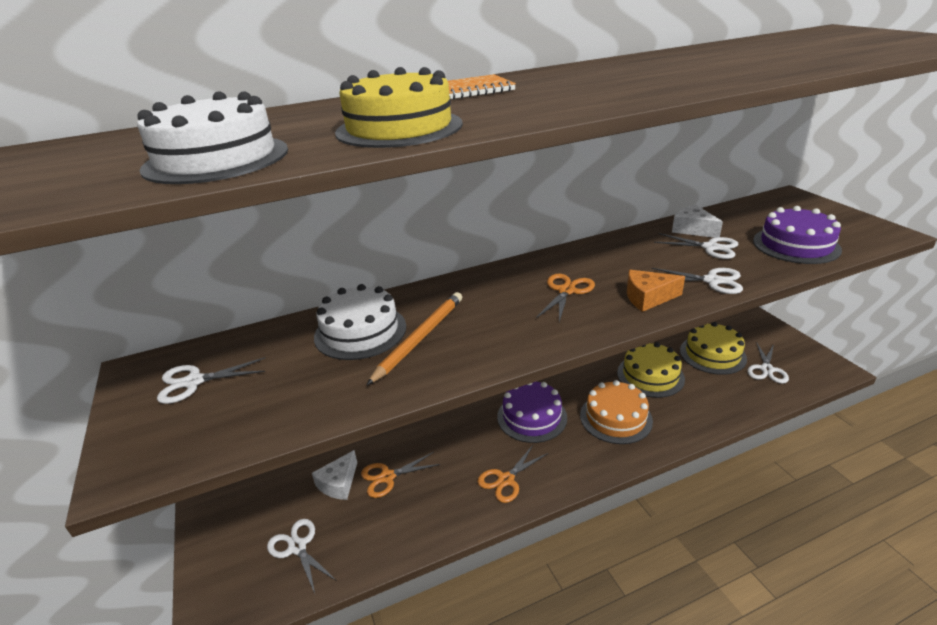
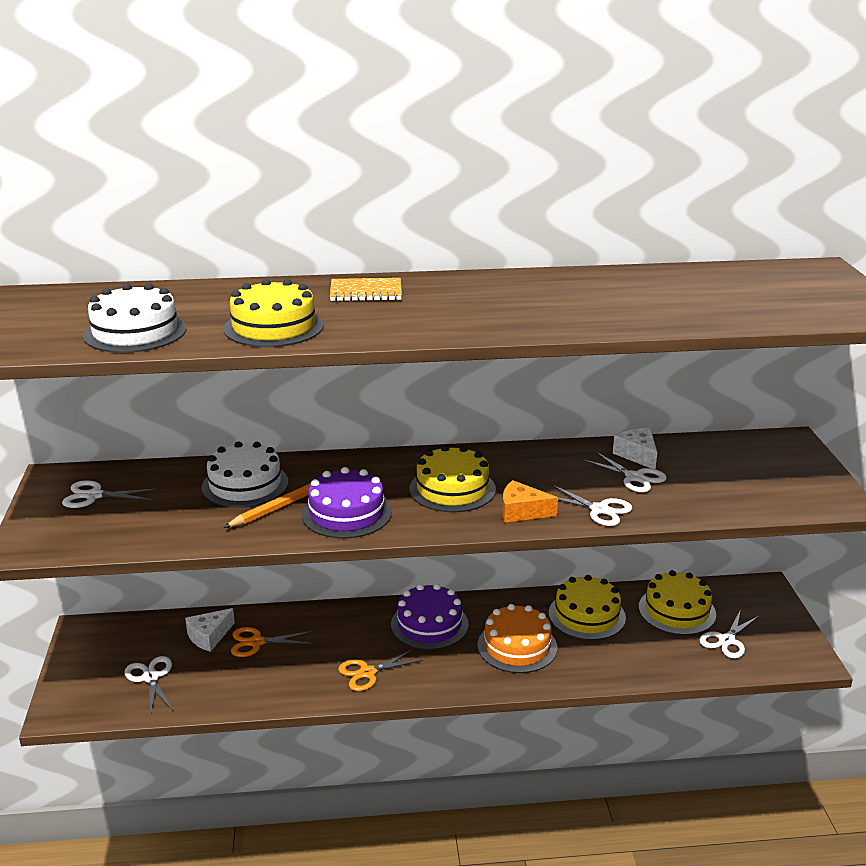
camera: 15 degrees right, 5 degrees down
orange scissors [536,274,595,322] -> yellow cake [410,445,496,512]
purple cake [753,206,842,264] -> purple cake moved to [302,467,392,539]

